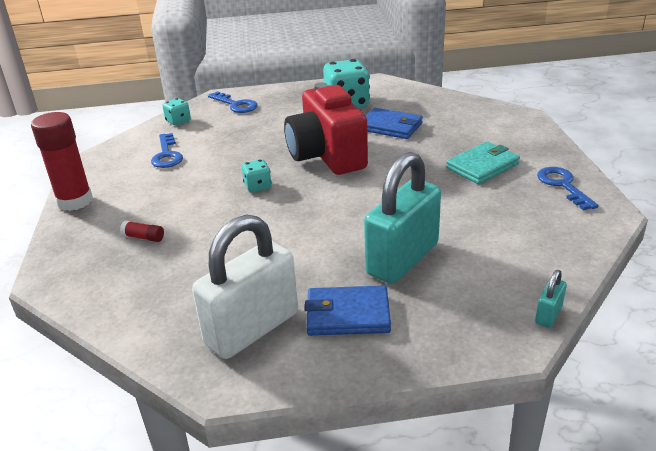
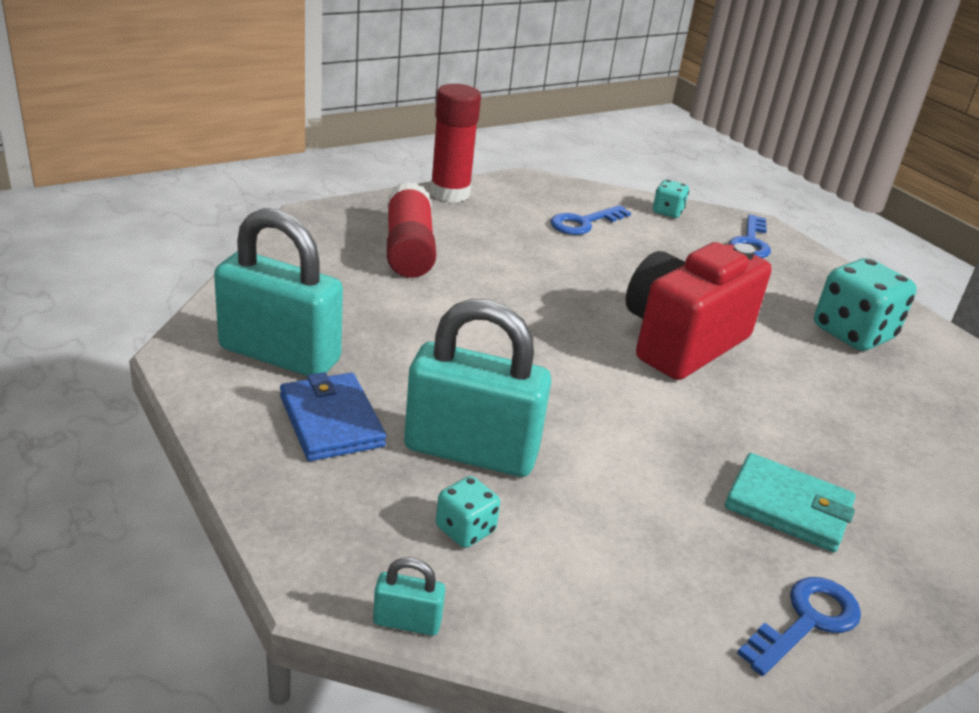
camera: 60 degrees right, 0 degrees up
red glue stick [120,221,164,242] -> red glue stick [387,182,436,278], size x2.43
white padlock [192,214,298,359] -> turquoise padlock [214,208,343,376]
turquoise dice [242,159,272,192] -> turquoise dice moved to [436,476,500,548]
blue wallet [366,108,423,139] -> none

